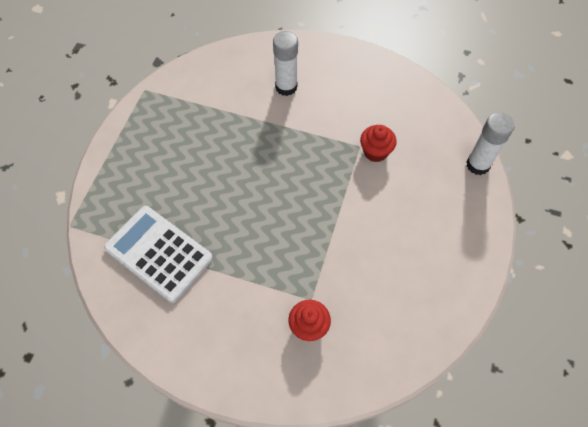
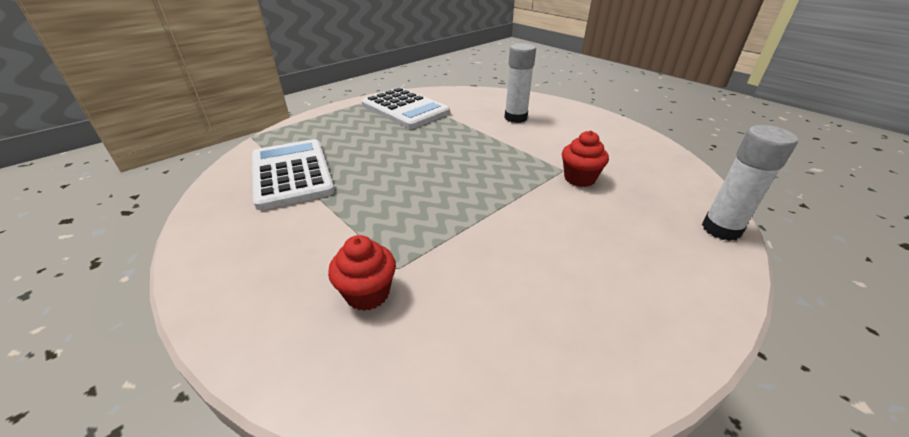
camera: 30 degrees right, 25 degrees down
none -> white calculator [361,87,450,129]

